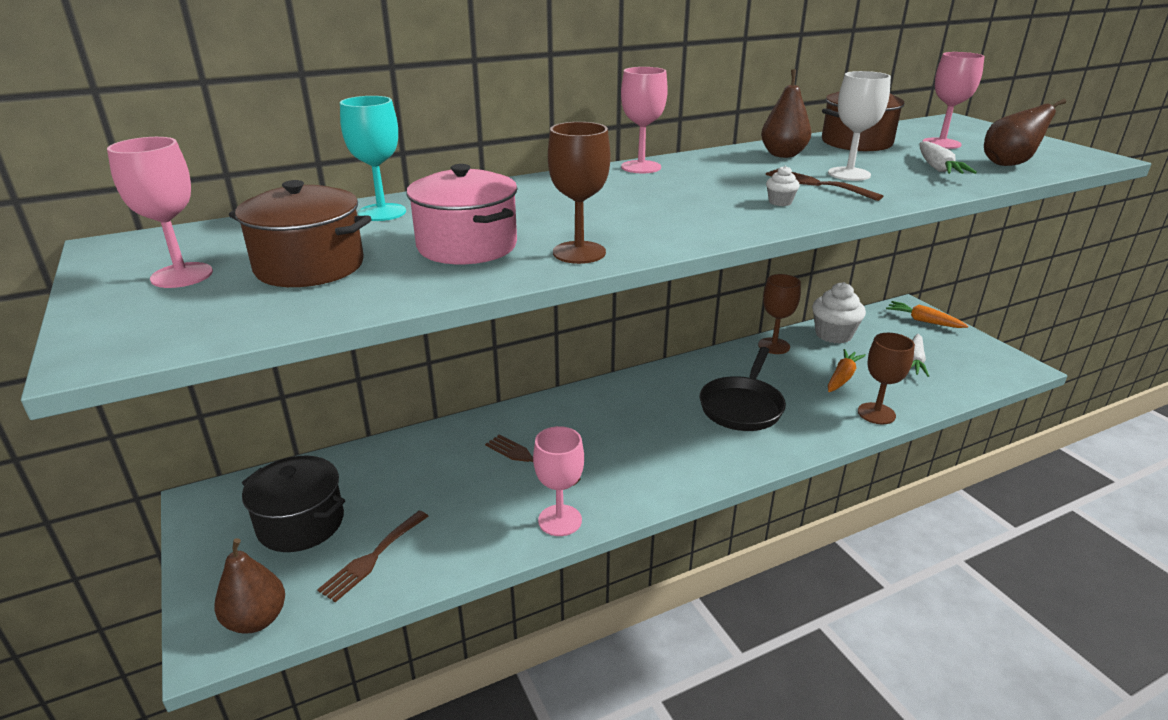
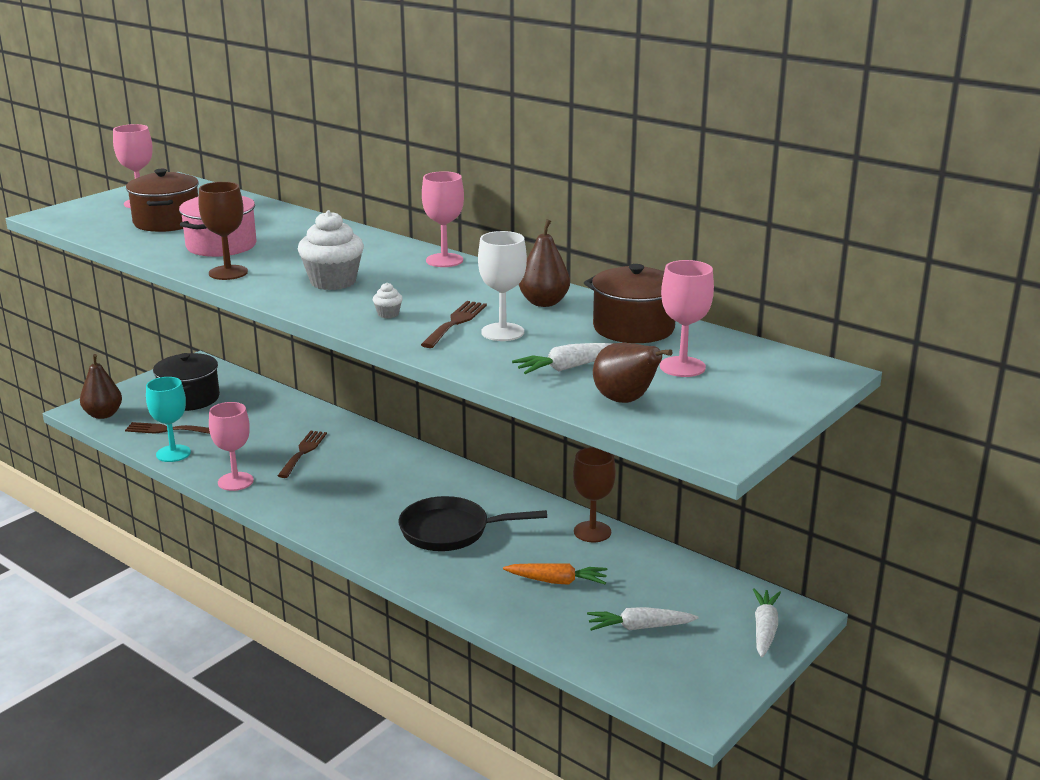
camera: 65 degrees right, 5 degrees down
turquoise goblet [340,96,406,221] -> turquoise goblet moved to [146,377,191,462]
white cupcake [812,282,866,344] -> white cupcake moved to [298,210,364,290]
brown goblet [858,333,915,424] -> none
orange carrot [886,301,968,328] -> white carrot [753,588,781,657]

